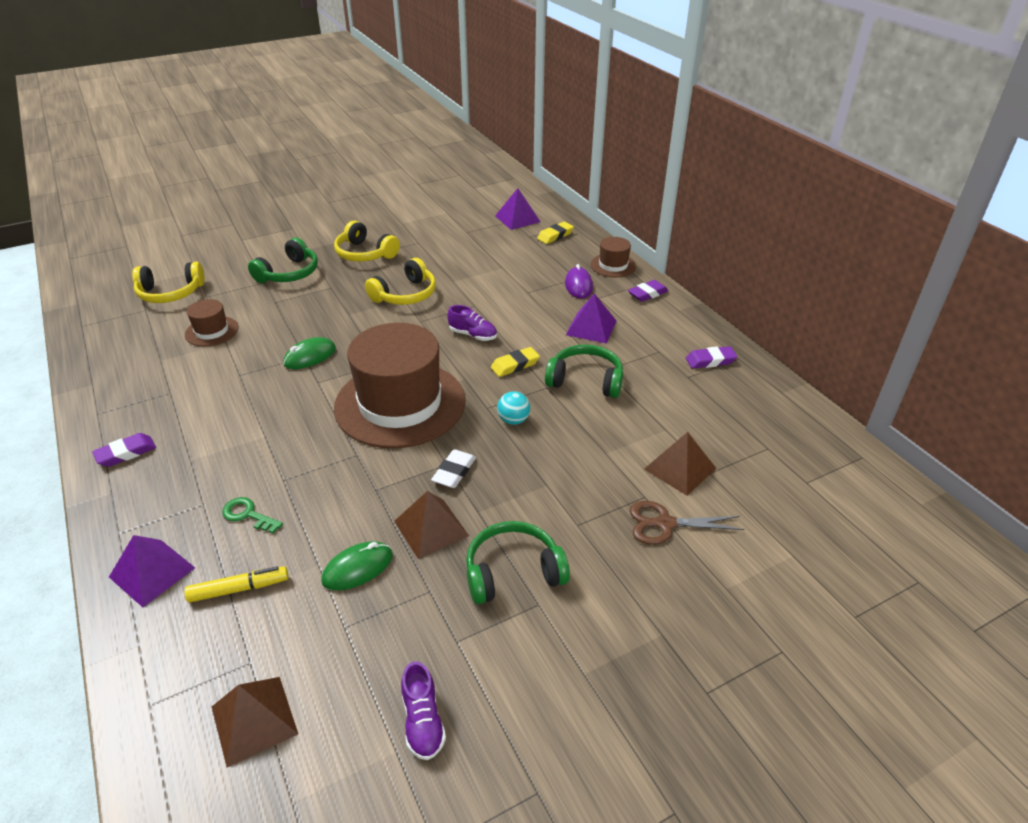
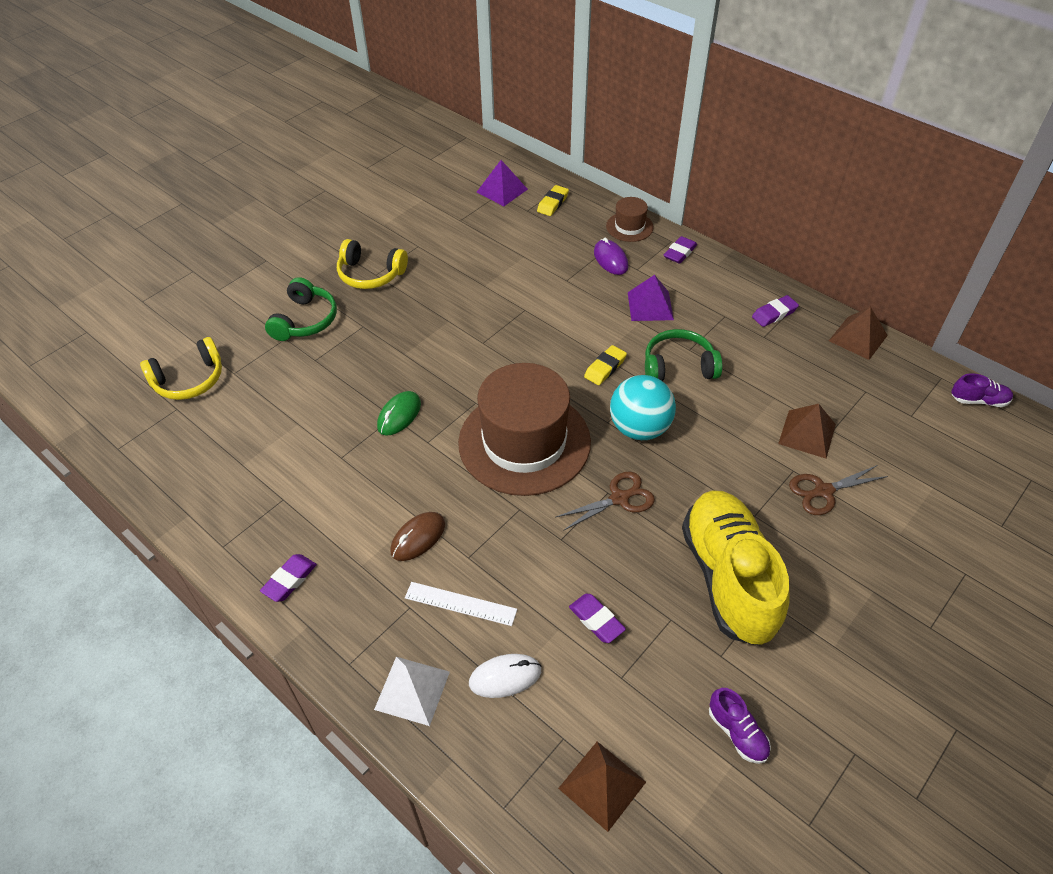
camera: 20 degrees left, 10 degrees up
purple pyramid [109,535,195,607] -> white pyramid [374,657,450,726]
brown hat [185,299,238,347] -> none
yellow marker [185,566,288,603] -> white mouse [469,654,541,698]
green key [222,497,283,533] -> white ruler [405,582,517,626]
green mouse [321,541,393,590] -> purple eraser [569,594,626,643]
yellow headphones [365,258,436,305] -> none
brown pyramid [394,491,469,559] -> brown pyramid moved to [829,307,888,360]
white eraser [431,449,476,488] -> brown scissors [556,472,655,531]
purple shoe [447,305,497,341] -> purple shoe moved to [952,373,1013,407]
green headphones [466,521,570,604] -> yellow shoe [682,490,790,646]
turquoise ball [497,391,530,425] -> turquoise ball [610,375,676,440], size x1.98
none -> brown mouse [390,512,445,561]

